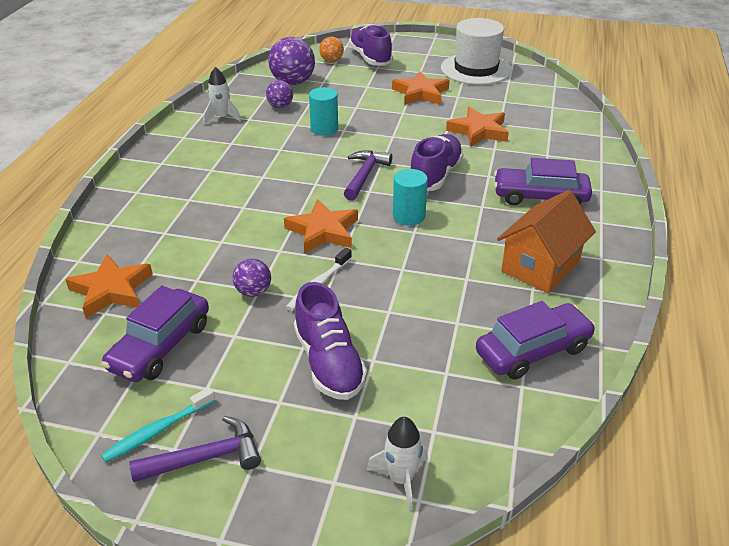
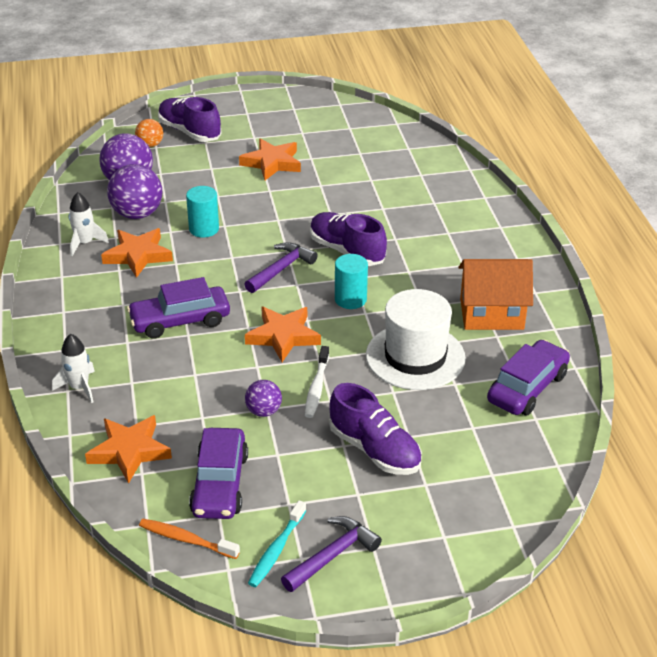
camera: 25 degrees left, 0 degrees up
purple ball [266,80,293,108] -> purple ball [107,164,162,219], size x1.79
purple hammer [344,150,392,201] -> purple hammer turned 45 degrees clockwise [244,242,318,293]
white rocket [366,417,428,510] -> white rocket moved to [52,334,95,403]
purple shoe [411,134,464,191] -> purple shoe turned 45 degrees counterclockwise [310,212,387,266]
white hat [441,18,512,85] -> white hat moved to [366,289,466,390]
orange star [446,107,509,147] -> orange star moved to [101,228,173,278]
purple car [494,158,592,205] -> purple car moved to [127,277,230,339]
orange house [497,190,596,293] -> orange house turned 75 degrees clockwise [458,259,533,330]
none -> orange toothbrush [139,519,240,559]

